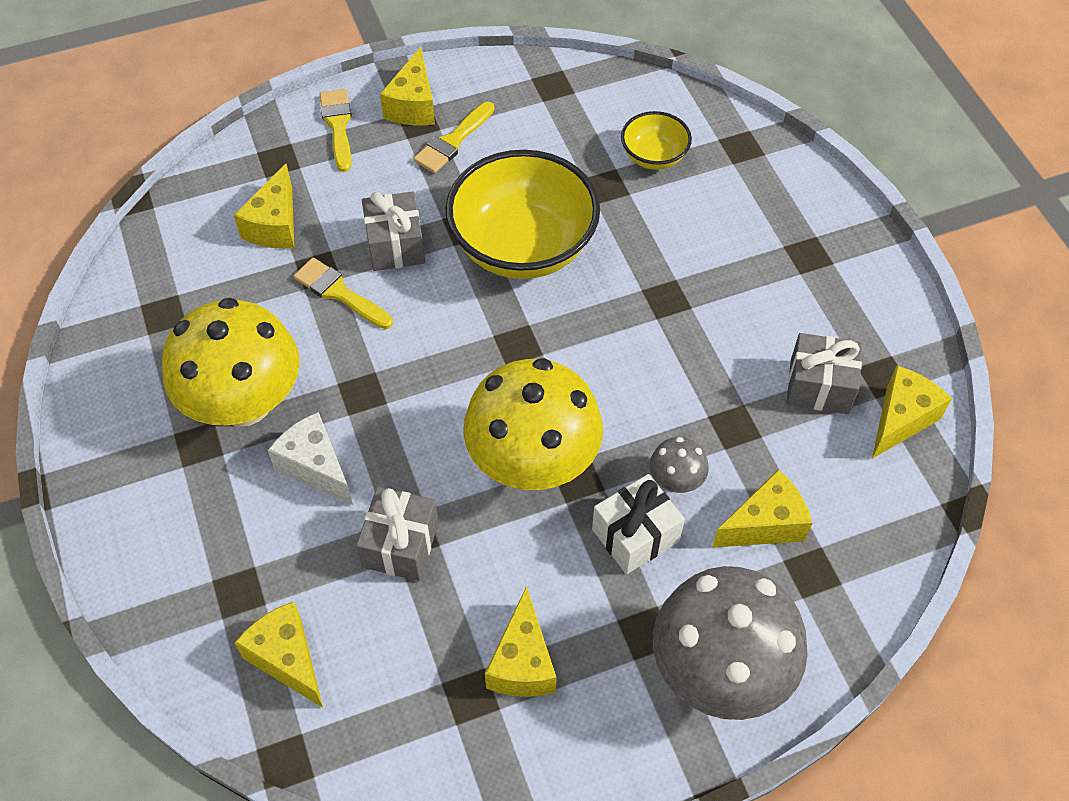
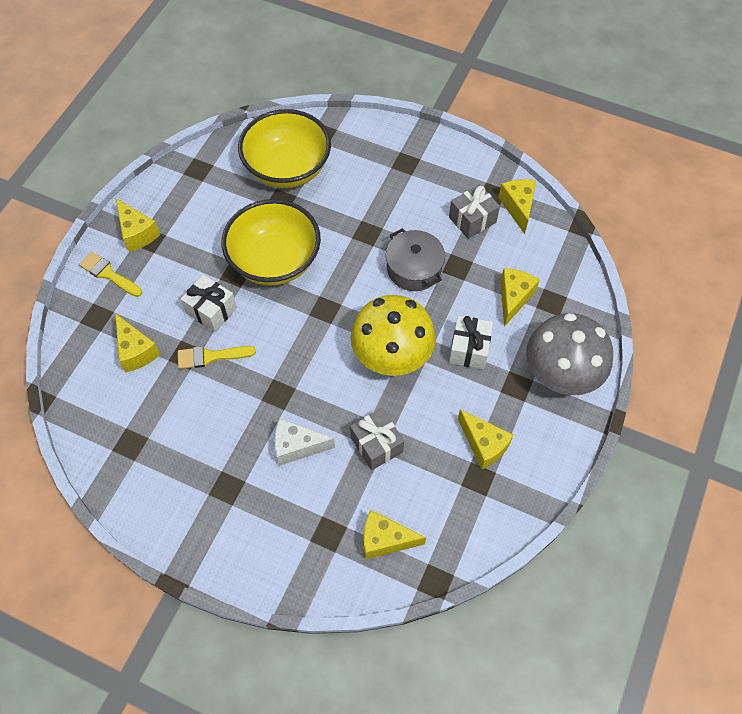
camera: 45 degrees left, 5 degrees up
yellow mushroom [162,298,300,427] -> none
grey gift [362,191,425,271] -> white gift [181,275,237,332]
yellow brush [413,102,495,173] -> none
yellow bowl [621,111,692,170] -> yellow bowl [238,109,331,188], size x2.04
grey mushroom [650,437,709,493] -> none
none -> grey pot [386,228,445,291]

